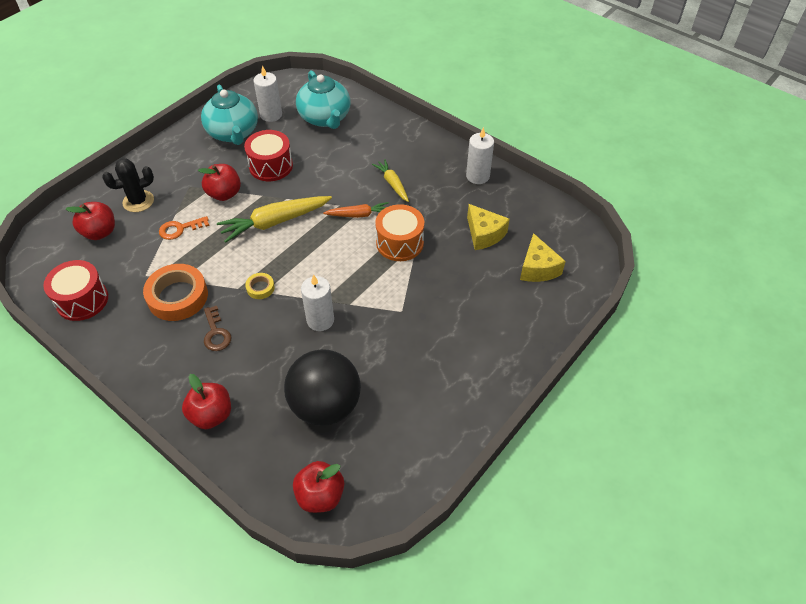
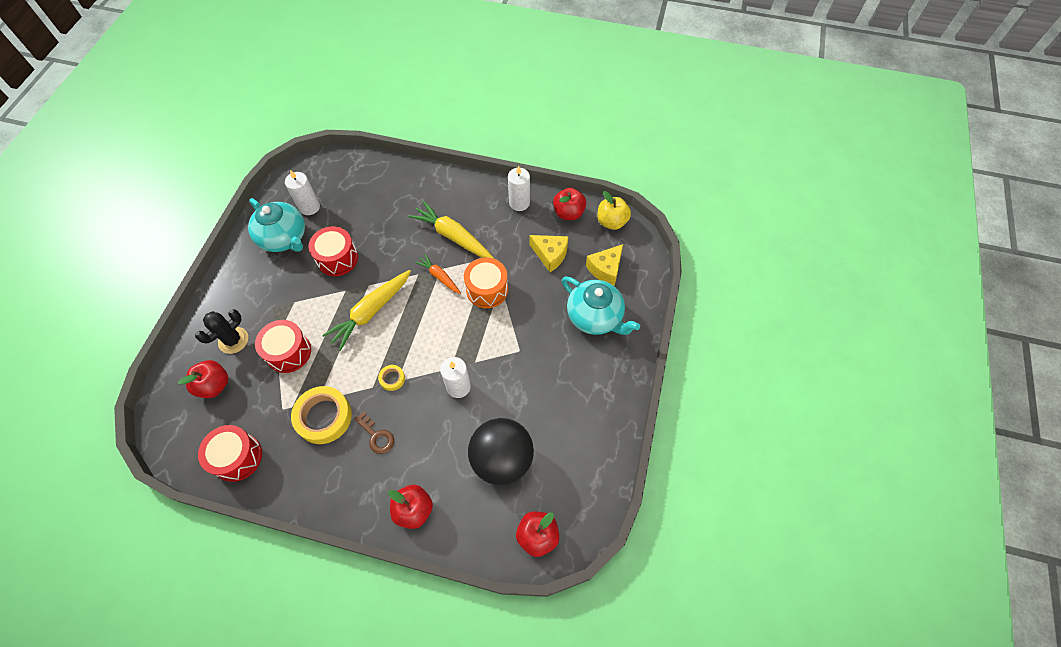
camera: 25 degrees left, 10 degrees up
orange tape [143,264,208,321] -> yellow tape [291,386,352,444]
orange key [159,216,210,240] -> red drum [255,320,311,373]
red apple [198,164,241,201] -> red apple moved to [553,188,586,220]
turquoise teapot [296,70,350,129] -> turquoise teapot moved to [562,276,640,335]
orange carrot [323,202,389,218] -> orange carrot turned 105 degrees counterclockwise [415,254,461,294]
yellow carrot [372,159,409,202] -> yellow carrot [409,201,494,258], size x1.73
yellow cheese [520,233,566,282] -> yellow cheese turned 75 degrees clockwise [586,244,623,286]
none -> yellow apple [597,191,631,230]

